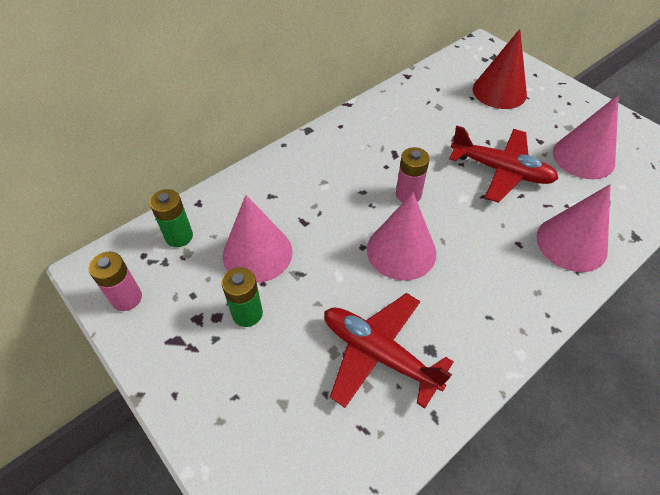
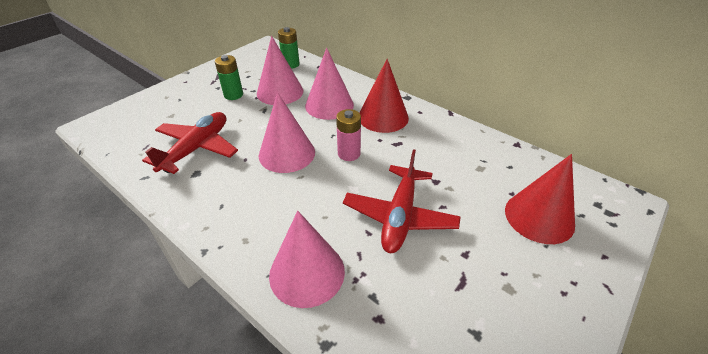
camera: 80 degrees right, 10 degrees down
pink battery [88,252,142,311] -> none
pink cone [553,95,619,179] -> pink cone moved to [305,48,354,120]
none -> red cone [359,59,409,133]

